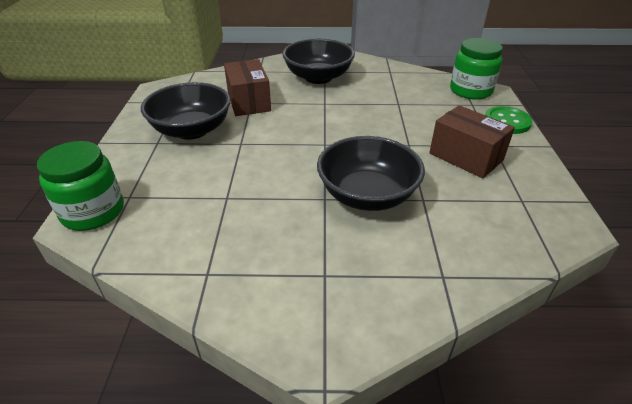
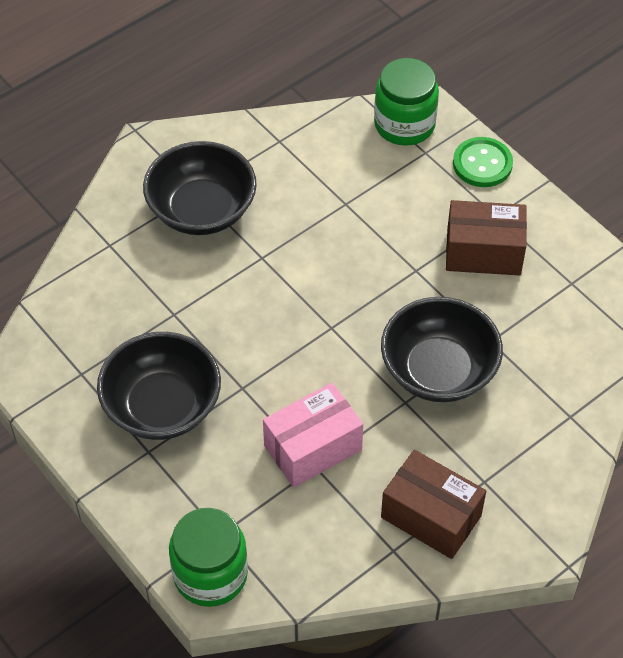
camera: 40 degrees left, 15 degrees up
brown box [224,59,271,116] -> brown box moved to [381,450,486,559]
none -> pink box [263,383,363,488]

